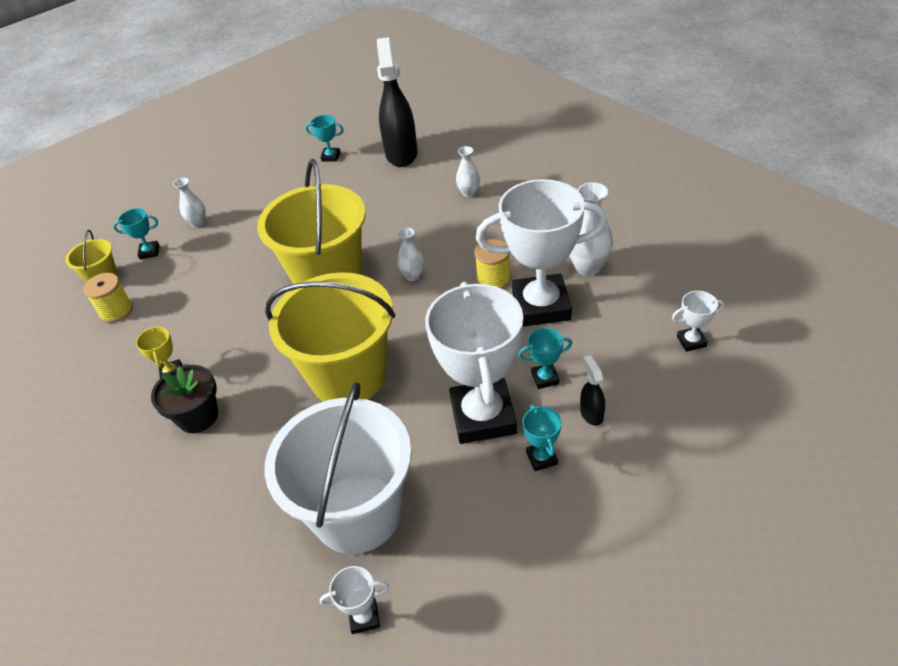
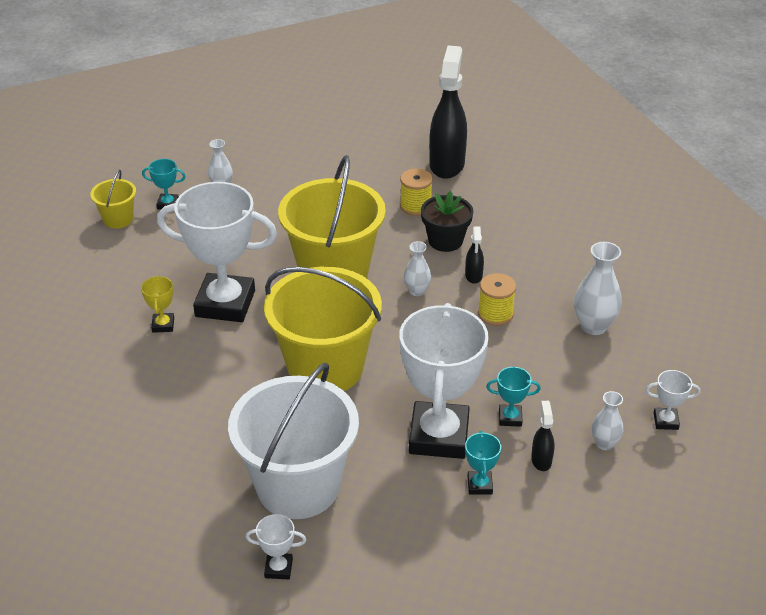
camera: 10 degrees right, 5 degrees down
yellow spool [83,273,133,323] -> yellow spool moved to [400,169,433,216]
black flower pot [151,365,218,433] -> black flower pot moved to [421,191,473,252]
turquoise trophy [306,115,344,162] -> none
white vase [456,146,480,198] -> white vase moved to [592,391,623,450]
white trophy [476,179,607,327] -> white trophy moved to [157,182,277,322]
none -> black spray bottle [465,227,484,284]

